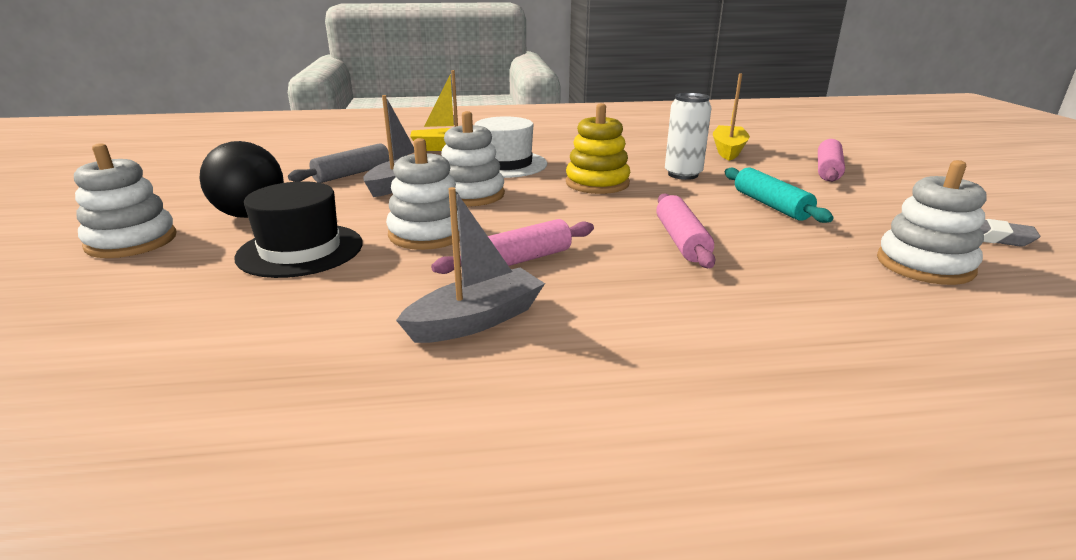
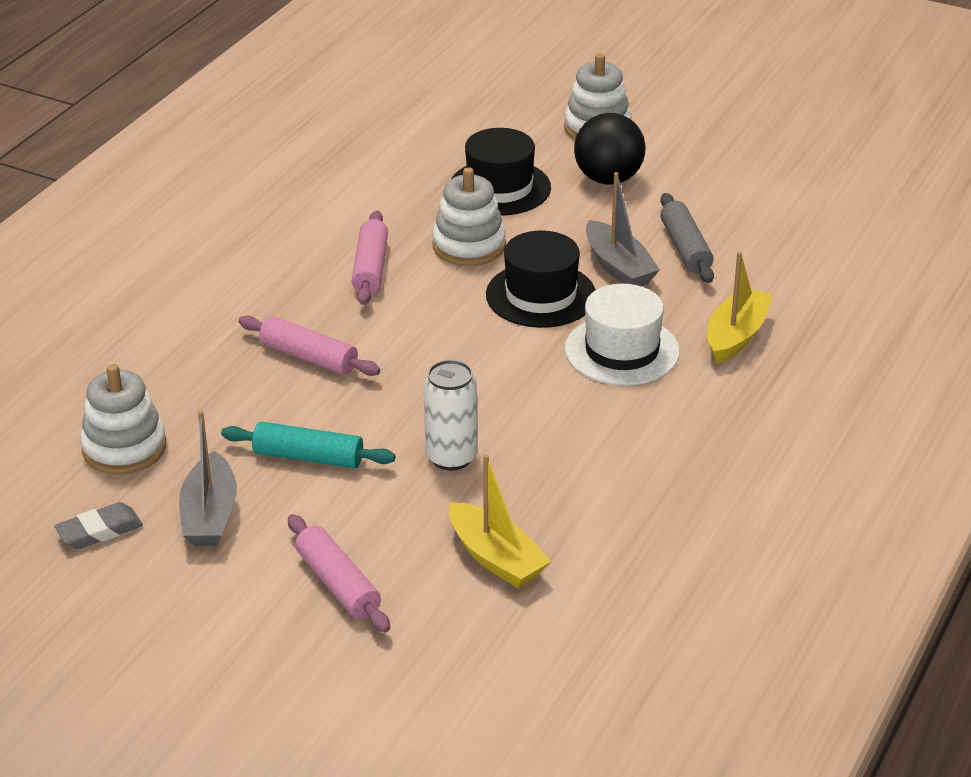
camera: 125 degrees right, 10 degrees up
grey boat [396,187,545,343] -> grey boat moved to [179,410,237,546]
white stacking toy [441,111,505,206] -> black hat [486,230,596,328]
yellow stacking toy [566,103,630,194] -> none

